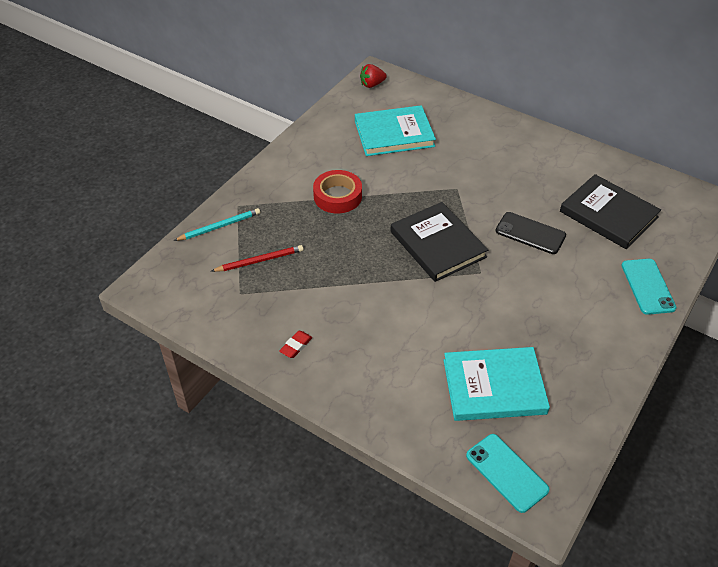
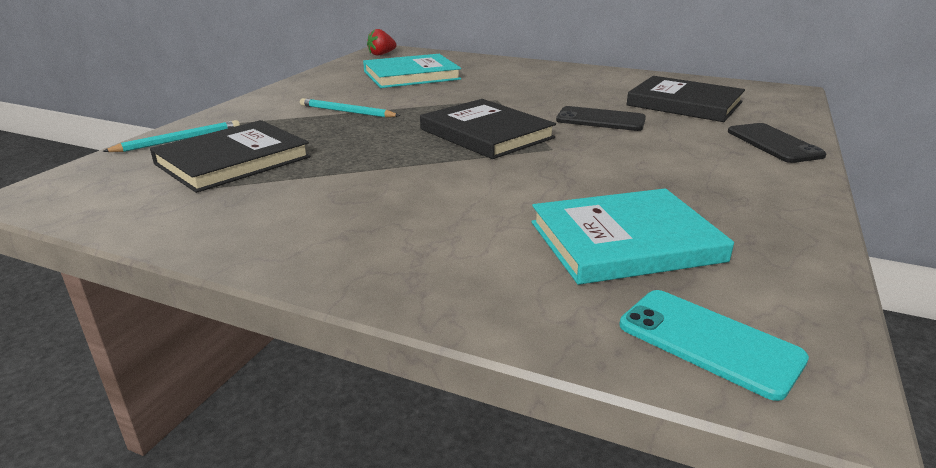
camera: 10 degrees left, 20 degrees down
red pencil [212,245,303,272] -> black book [150,120,310,193]
red eraser [279,331,313,358] -> none
red tape [313,170,362,213] -> turquoise pencil [300,98,400,118]
turquoise phone [622,259,677,315] -> black phone [728,123,826,163]

